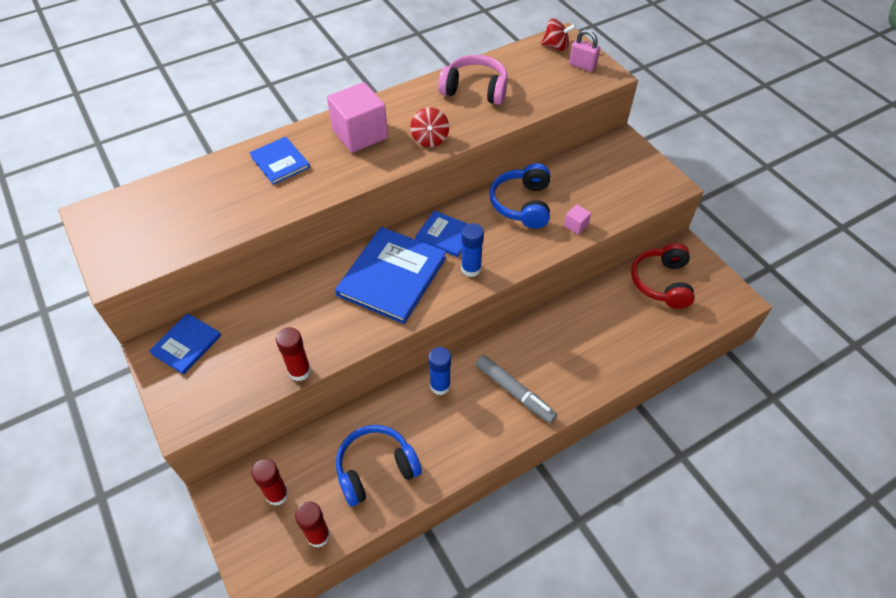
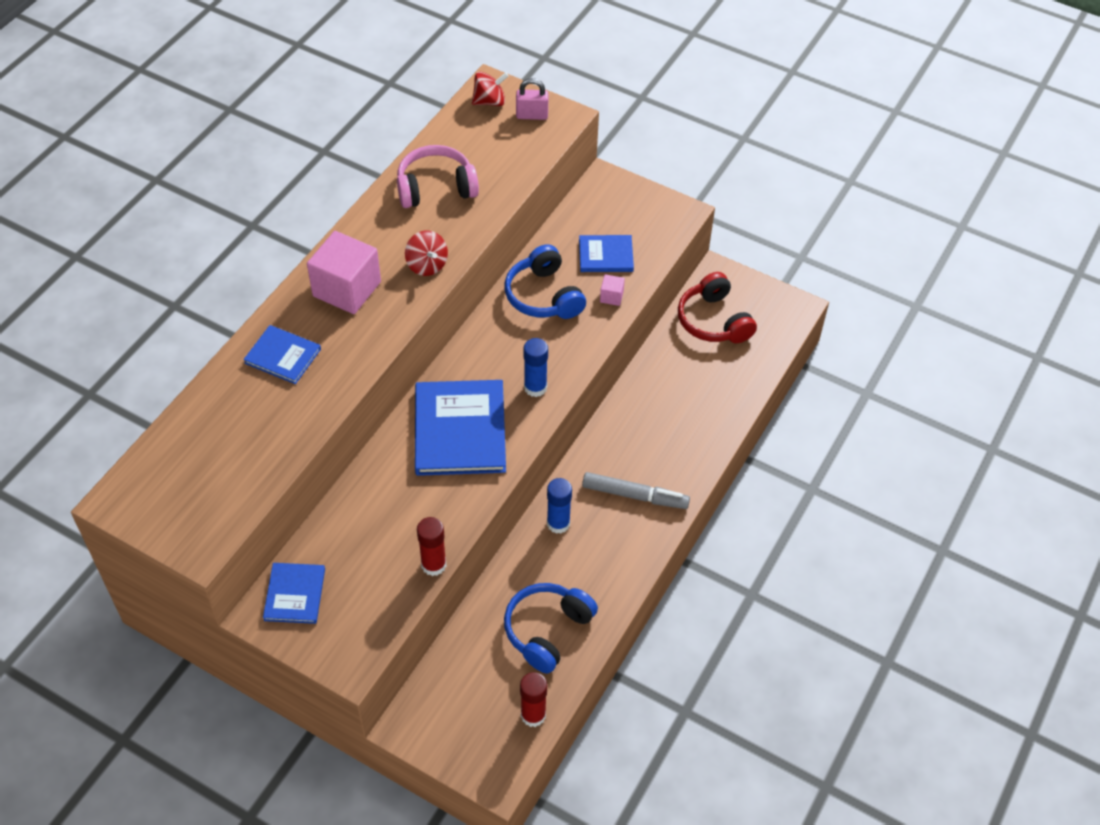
camera: 30 degrees left, 0 degrees up
red glue stick [251,459,289,506] -> none
blue book [415,211,468,257] -> blue book moved to [579,235,634,272]

